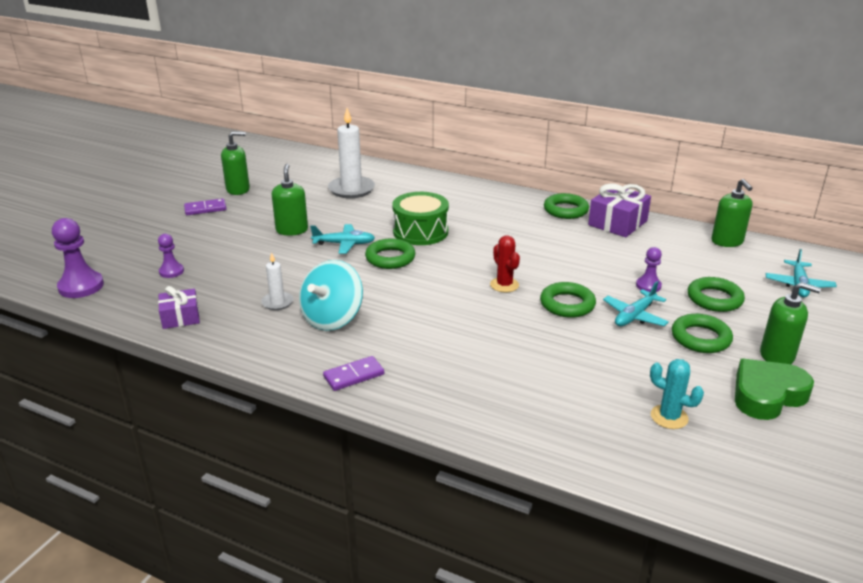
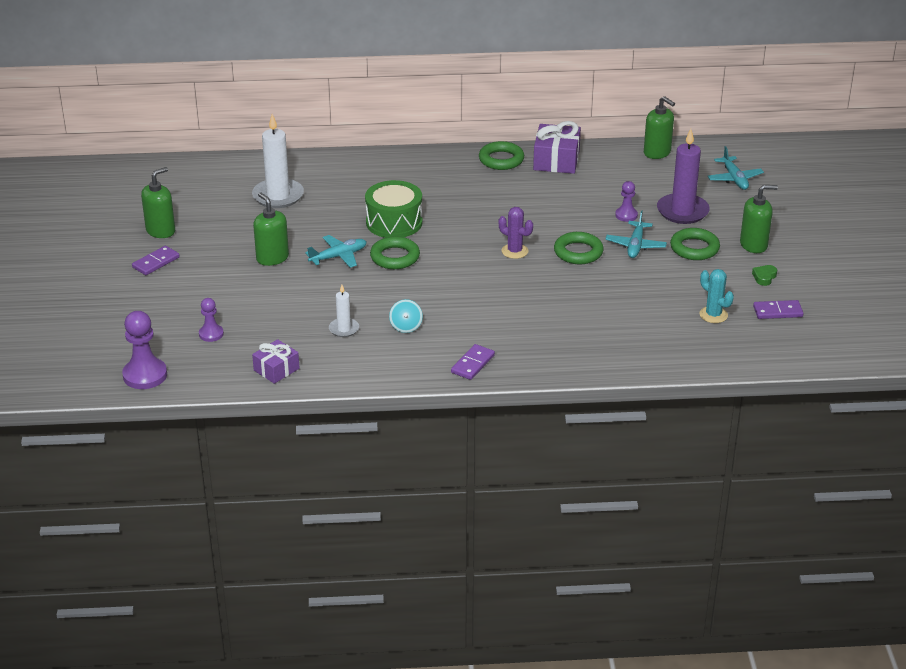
camera: 30 degrees left, 5 degrees up
turquoise spinning top [299,260,363,331] -> turquoise spinning top [389,299,423,333], size x0.51
red cactus [490,235,520,292] -> purple cactus [499,207,533,259]
turquoise cactus [650,359,704,429] -> turquoise cactus turned 45 degrees clockwise [699,269,734,323]
green ring [688,277,745,312] -> purple candle [657,129,710,224]
green heart [735,359,814,420] -> green heart [752,265,777,286], size x0.44
none -> purple domino [753,300,804,319]

